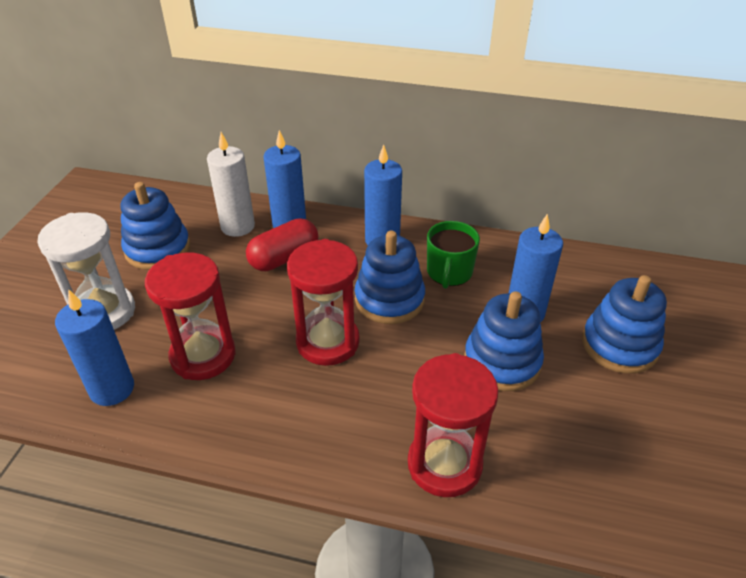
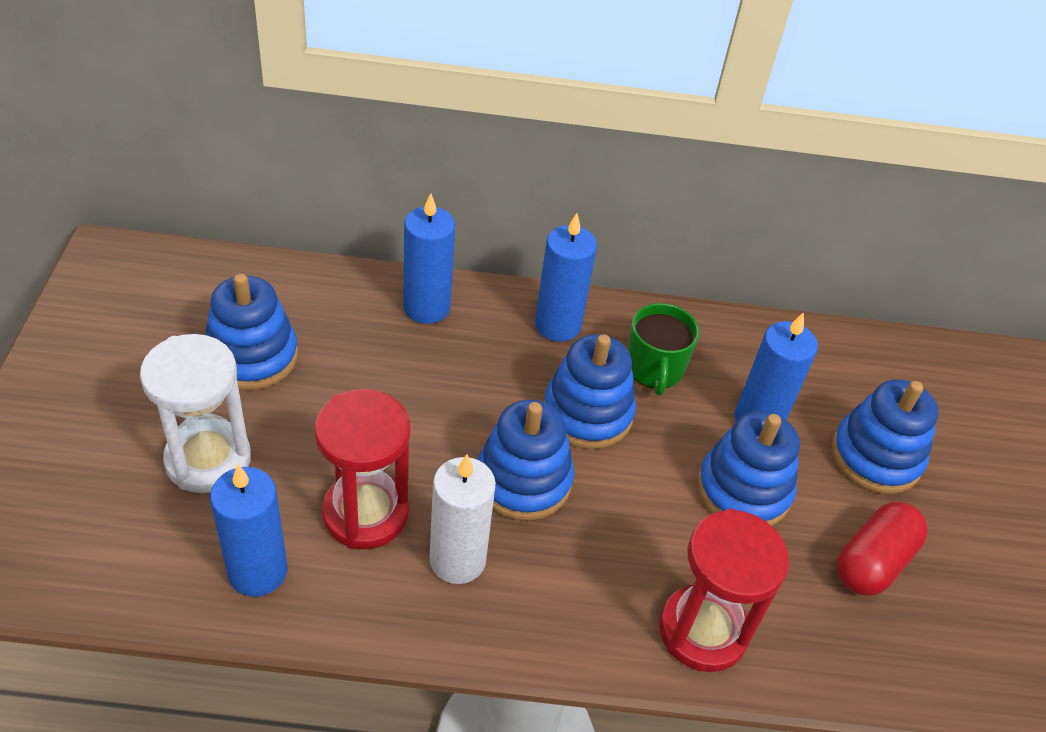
camera: 15 degrees left, 5 degrees up
white candle [207,132,255,237] -> white candle moved to [429,454,496,584]
red capsule [246,218,319,271] -> red capsule moved to [837,501,928,596]
red hourglass [287,239,360,366] -> blue stacking toy [478,400,574,521]

